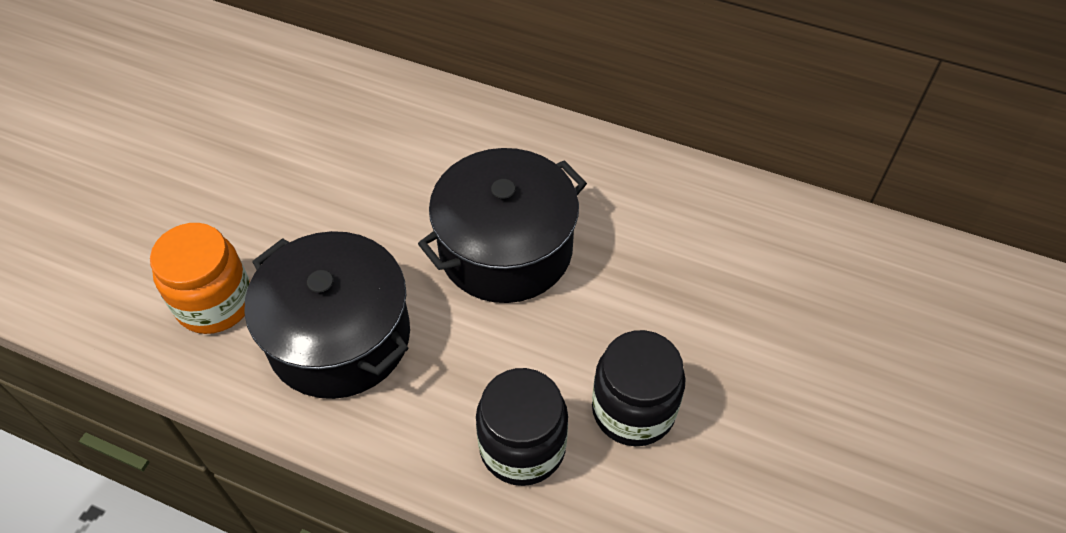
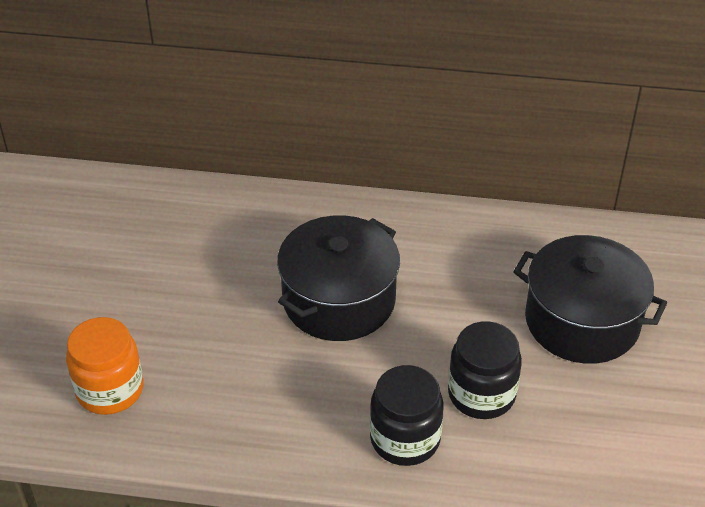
camera: 15 degrees left, 10 degrees down
black pot [244,231,410,399] -> black pot moved to [513,235,667,364]

